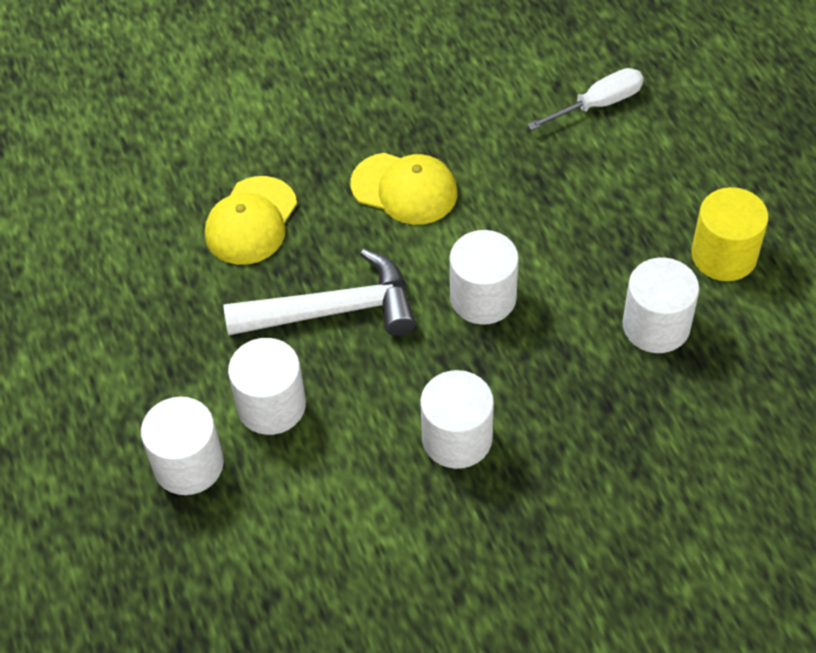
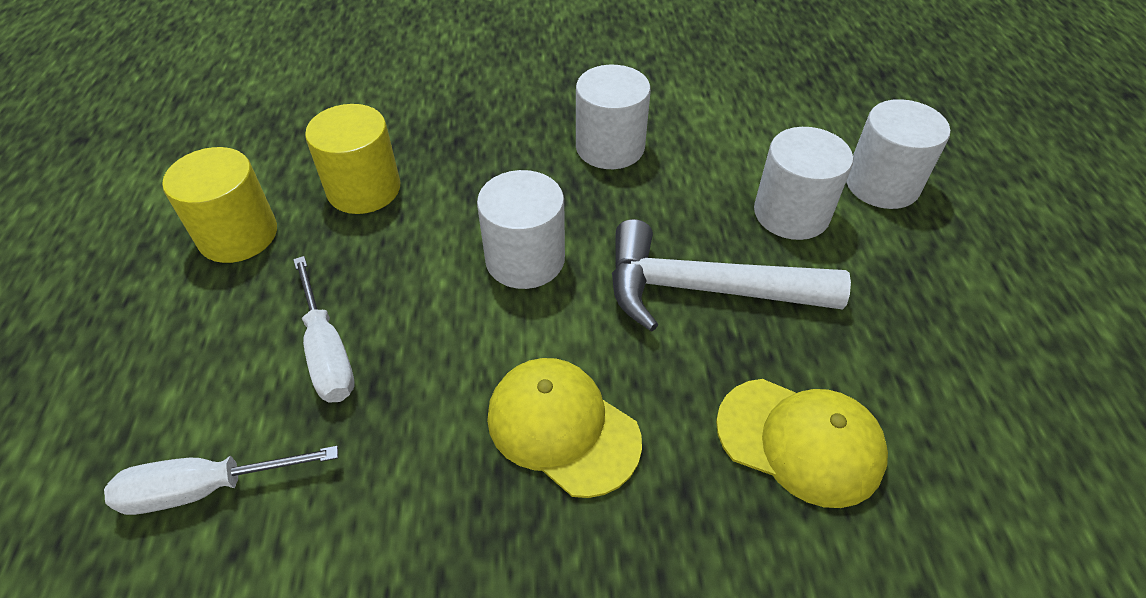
camera: 165 degrees left, 5 degrees down
yellow cap [205,176,297,265] -> yellow cap turned 75 degrees clockwise [716,379,888,508]
white cylinder [623,258,699,353] -> yellow cylinder [305,104,400,214]
none -> white screwdriver [293,256,355,403]

